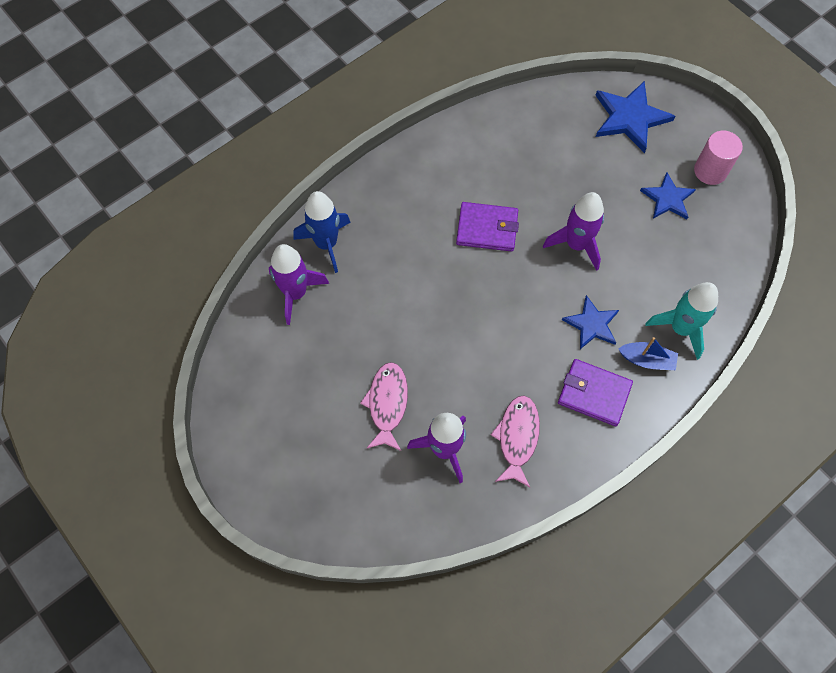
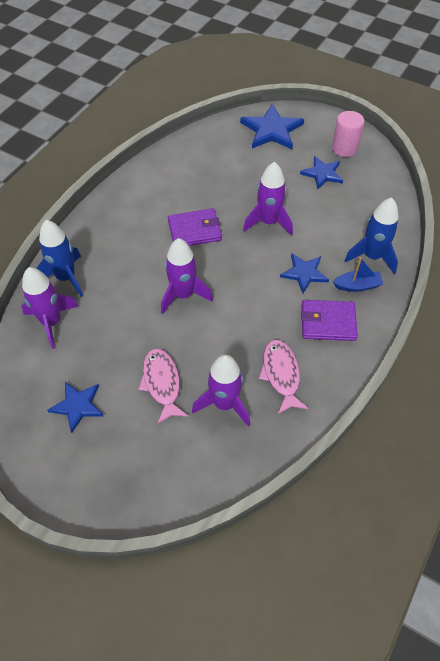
camera: 20 degrees left, 10 degrees down
turquoise rocket [645,282,718,360] -> blue rocket [344,198,399,274]
none -> blue star [47,382,103,433]
none -> purple rocket [161,238,213,314]

